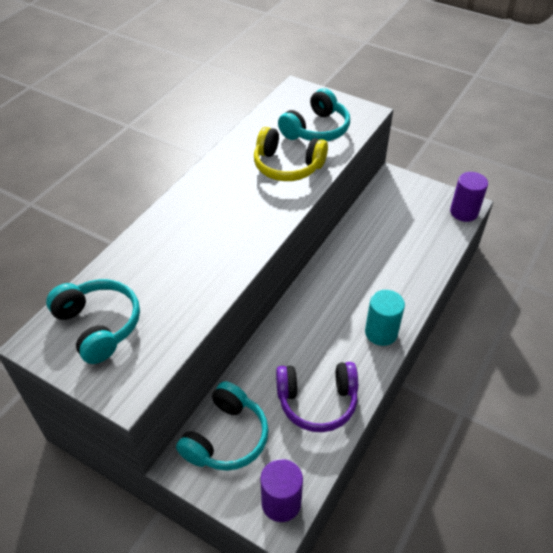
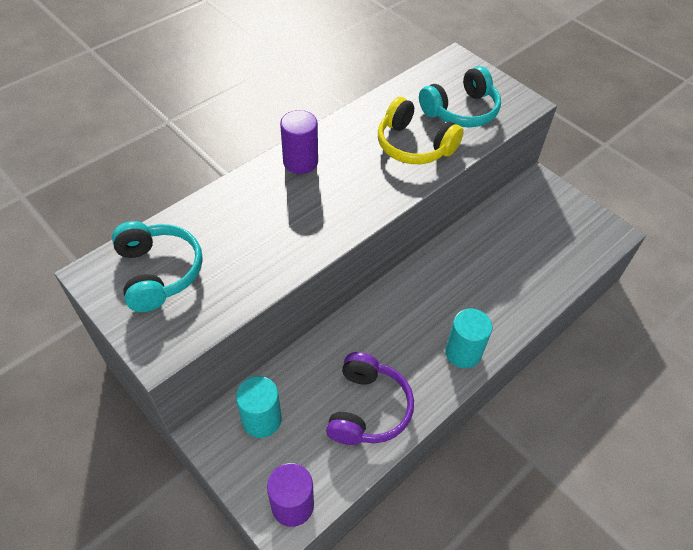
camera: 15 degrees right, 5 degrees up
turquoise headphones [176,381,269,471] -> turquoise cylinder [236,376,282,438]
purple headphones [276,362,358,432] -> purple headphones turned 90 degrees counterclockwise [326,352,414,445]
purple cylinder [450,172,488,222] -> purple cylinder moved to [280,110,318,174]

